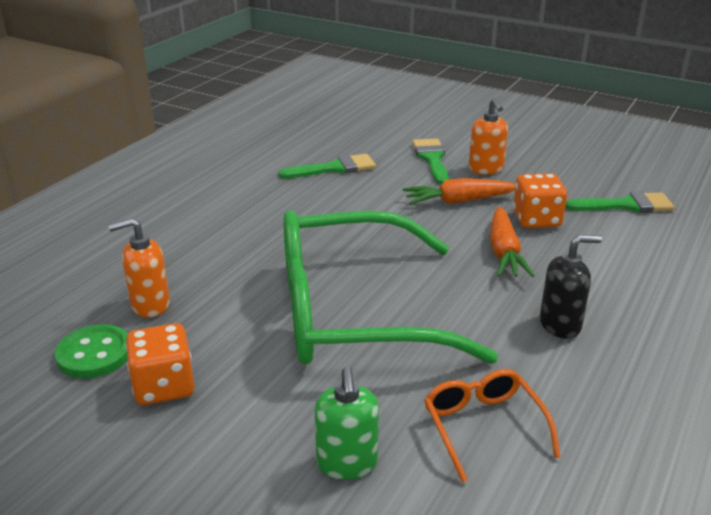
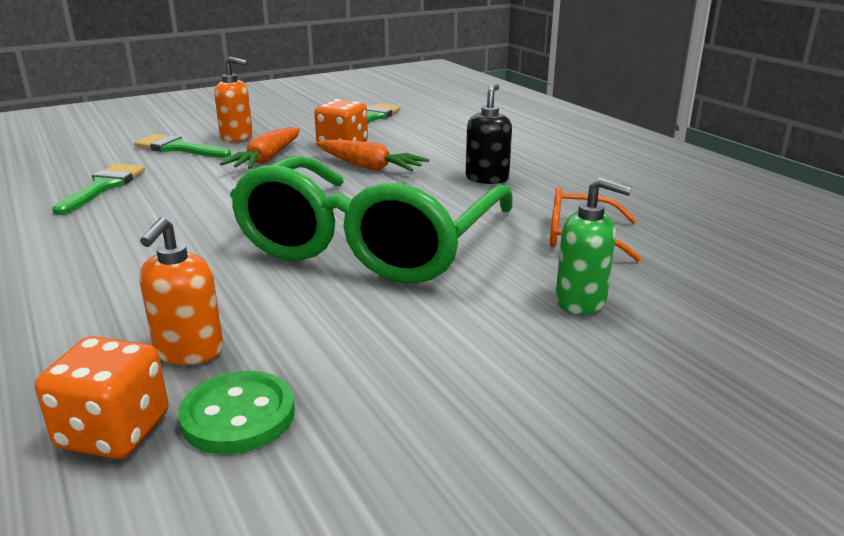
camera: 60 degrees left, 5 degrees down
orange dice [126,323,194,405] -> orange dice moved to [35,336,169,459]

